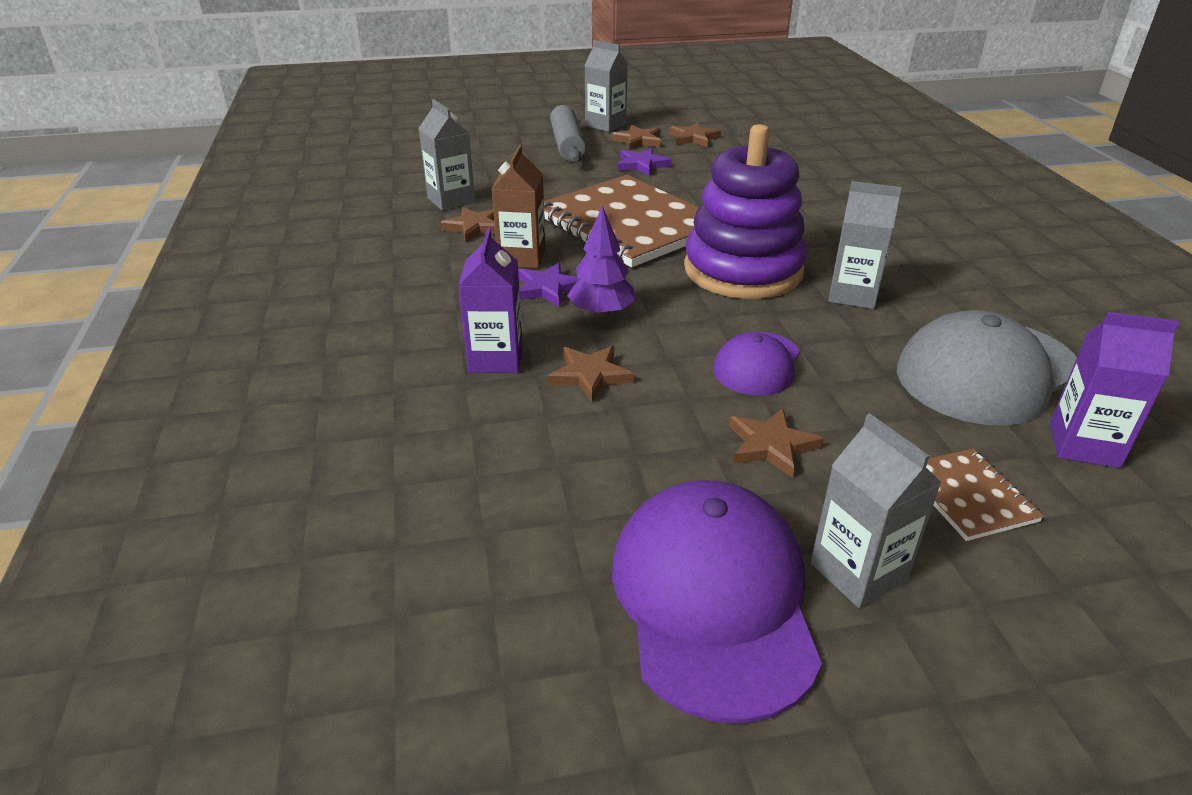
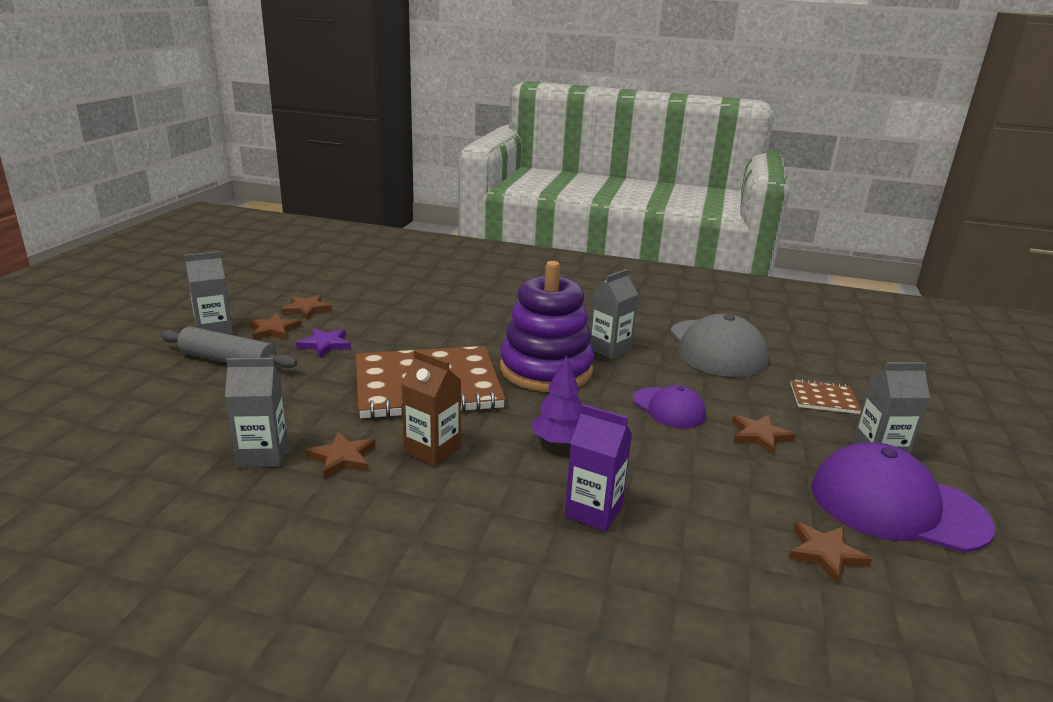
camera: 65 degrees left, 10 degrees down
purple star [518,263,580,307] -> none
brown star [547,346,634,402] -> brown star moved to [788,522,872,584]
purple carton [1050,312,1179,468] -> none

